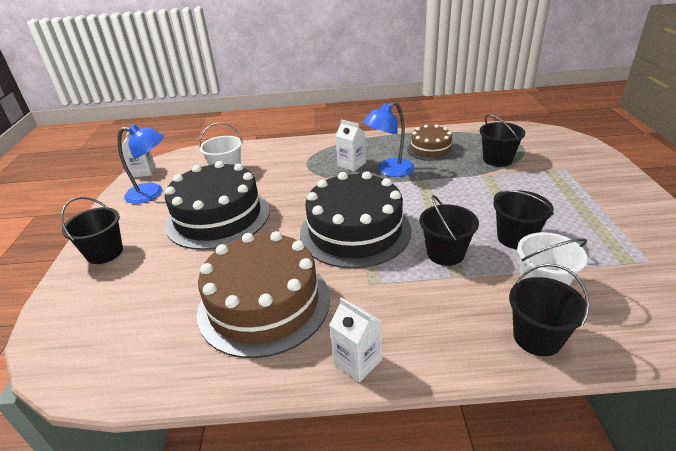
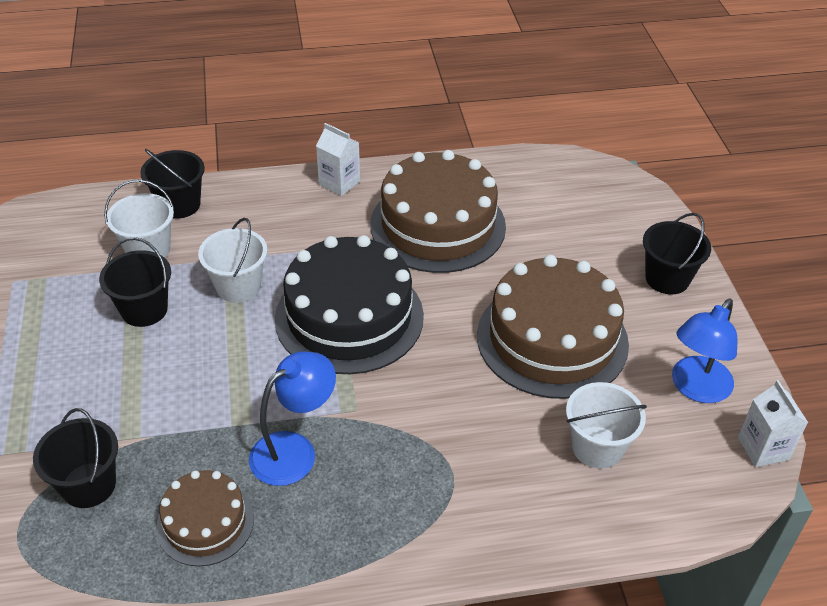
camera: 170 degrees right, 10 degrees up
blue lamp [118,124,164,204] -> blue lamp turned 45 degrees counterclockwise [672,299,737,403]
black cake [165,161,270,250] -> brown cake [477,255,629,399]
white carton [335,119,366,171] -> none
black bucket [419,195,479,266] -> white bucket [198,218,268,303]

